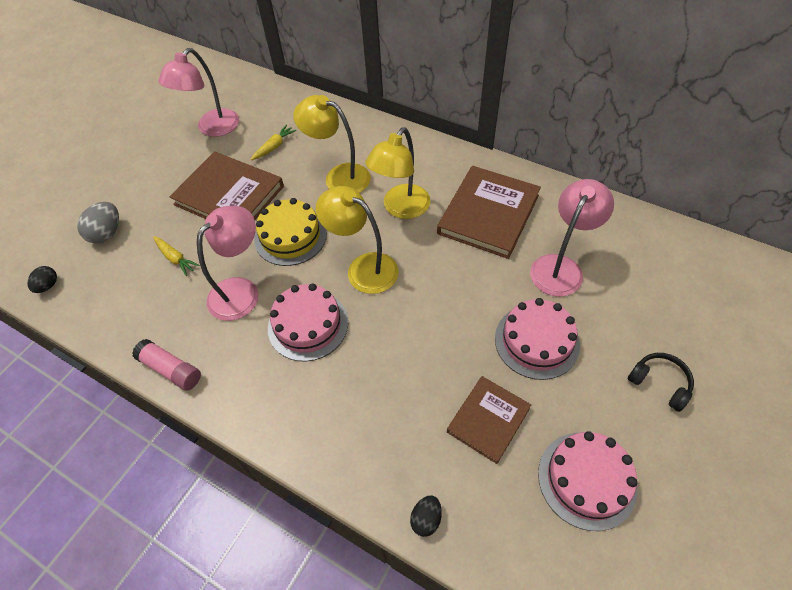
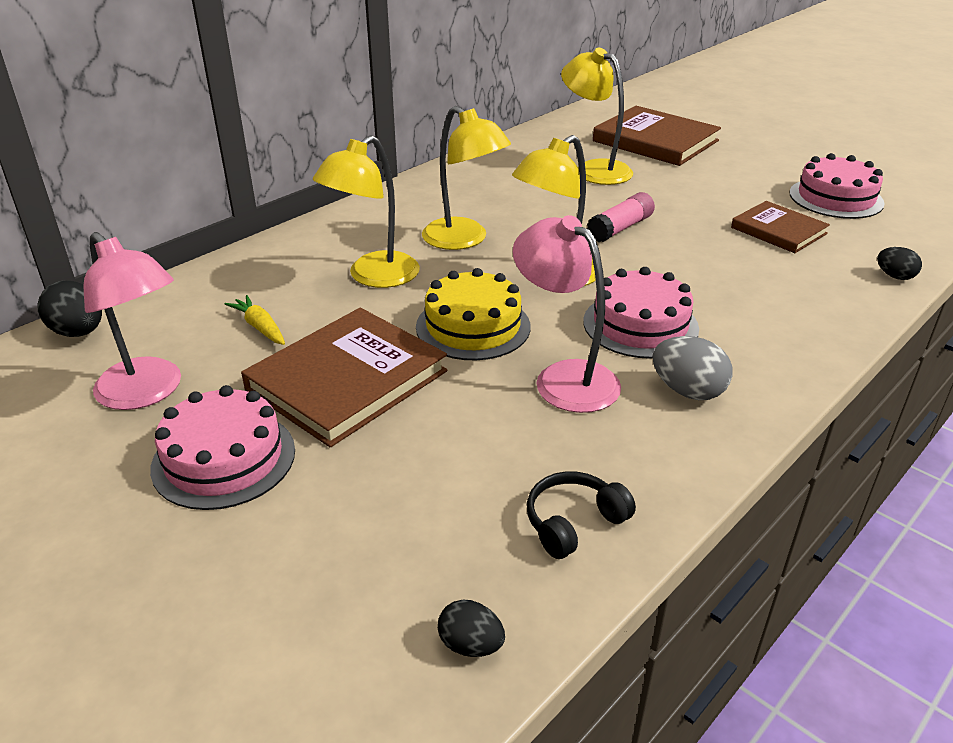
camera: 80 degrees left, 20 degrees down
grey egg [77,202,119,243] -> grey egg moved to [653,336,733,400]
pink glue stick [132,339,201,391] -> pink glue stick moved to [587,192,655,242]
yellow carrot [153,237,200,276] -> none
brown book [437,166,541,259] -> brown book moved to [593,106,721,166]
pink cake [495,298,580,380] -> pink cake moved to [150,385,295,510]
pink lamp [530,179,614,297] -> yellow lamp [561,48,633,185]
black headphones [628,353,694,412] -> black headphones moved to [527,471,636,559]
none -> black egg [37,281,102,337]

